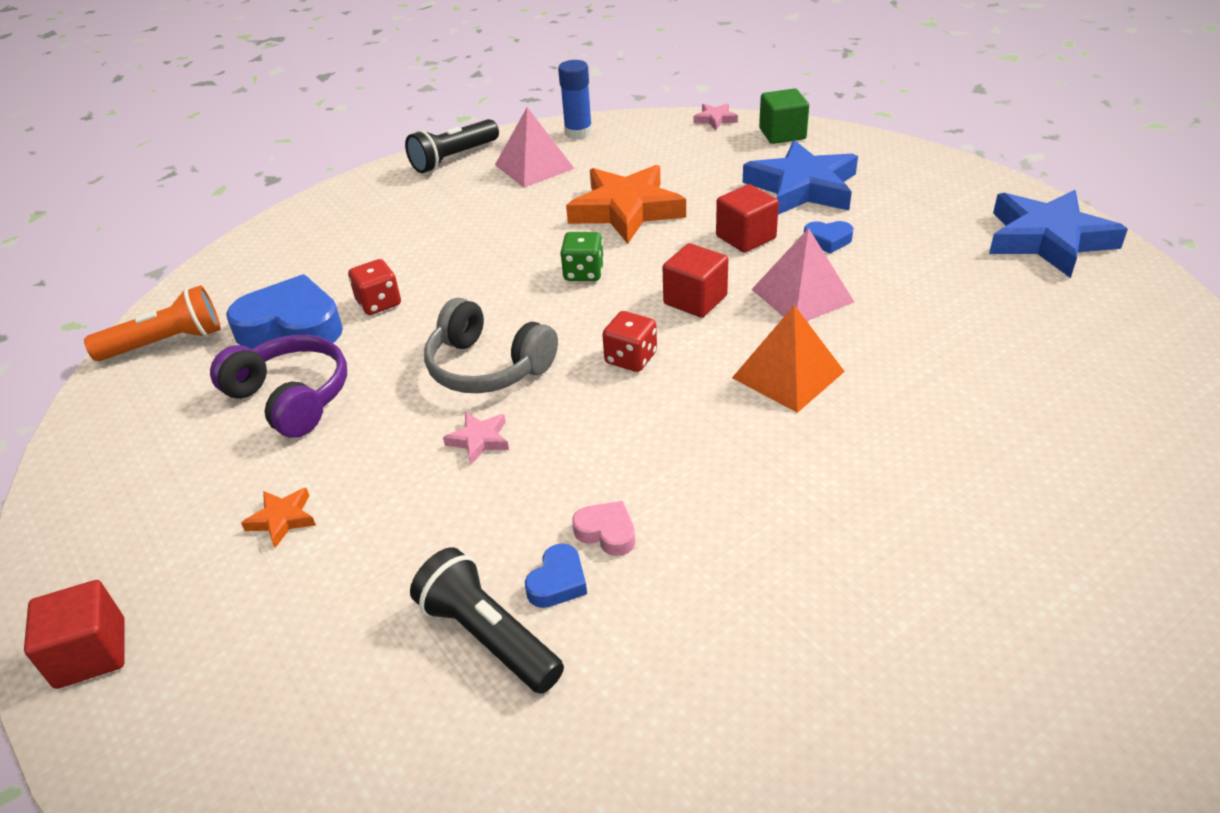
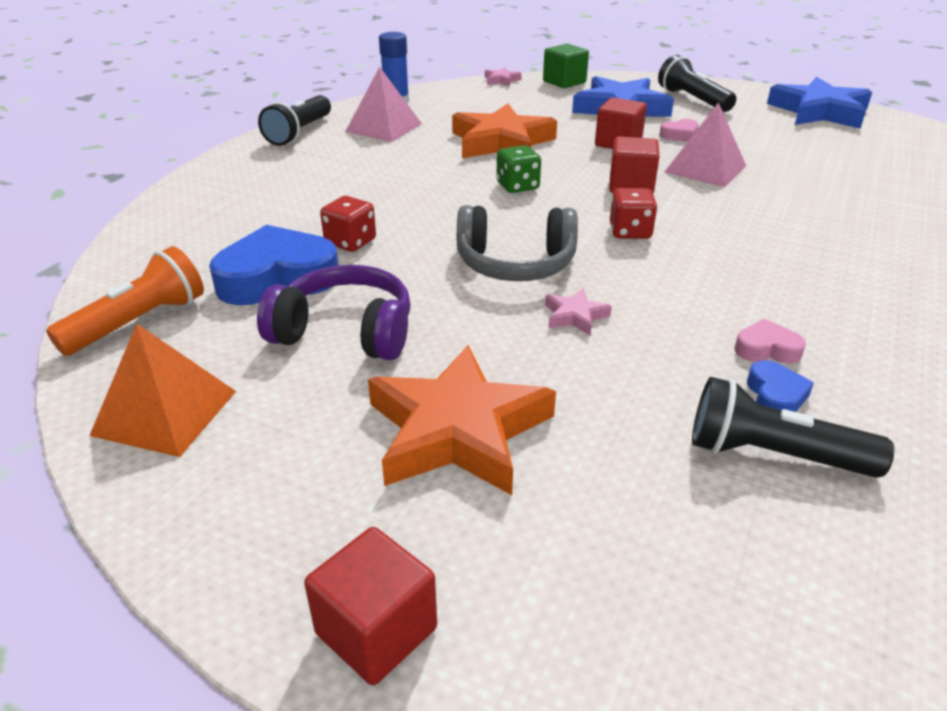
camera: 30 degrees left, 5 degrees down
orange star [241,487,316,548] -> orange star [368,345,556,495], size x2.34
orange pyramid [732,305,845,413] -> orange pyramid moved to [89,323,236,457]
blue heart [804,221,854,254] -> pink heart [659,119,699,142]
none -> black flashlight [658,55,736,112]

